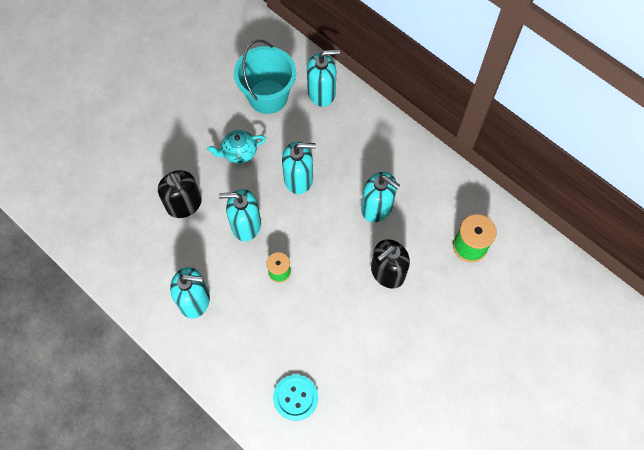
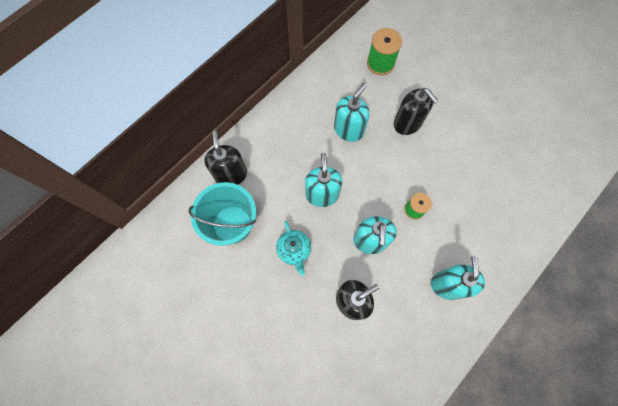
camera: 90 degrees left, 5 degrees up
turquoise button [273,375,318,421] -> none
turquoise soap dispenser [307,50,340,107] -> black soap dispenser [204,131,247,185]

